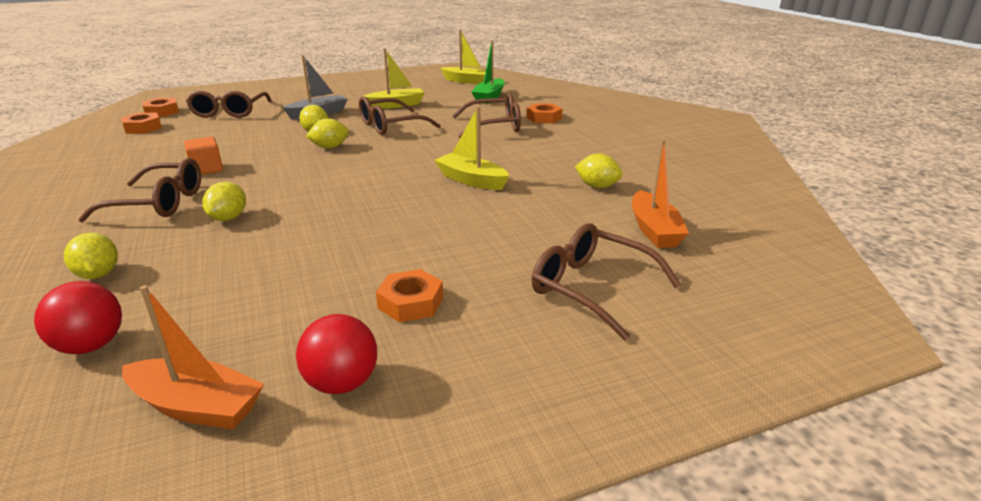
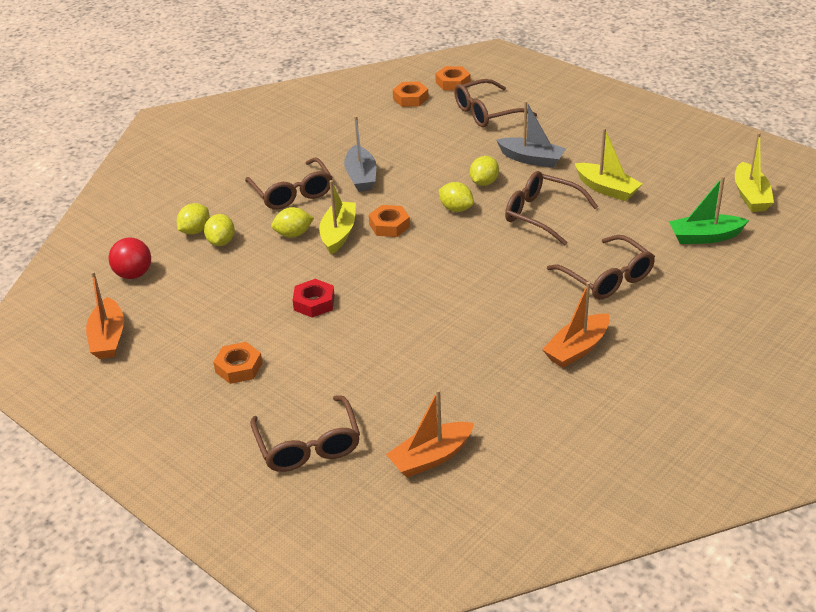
camera: 65 degrees right, 10 degrees up
orange cube [184,137,223,175] -> grey boat [344,116,376,192]
red ball [296,314,377,394] -> none
yellow boat [434,107,509,190] -> yellow boat moved to [319,180,356,254]
orange nut [526,103,563,124] -> orange nut moved to [369,205,410,237]
brown glasses [532,223,681,341] -> brown glasses turned 150 degrees clockwise [250,395,360,472]
yellow lemon [575,154,623,188] -> yellow lemon moved to [204,214,235,246]
none -> red nut [293,279,335,318]
none -> orange boat [542,282,610,368]

